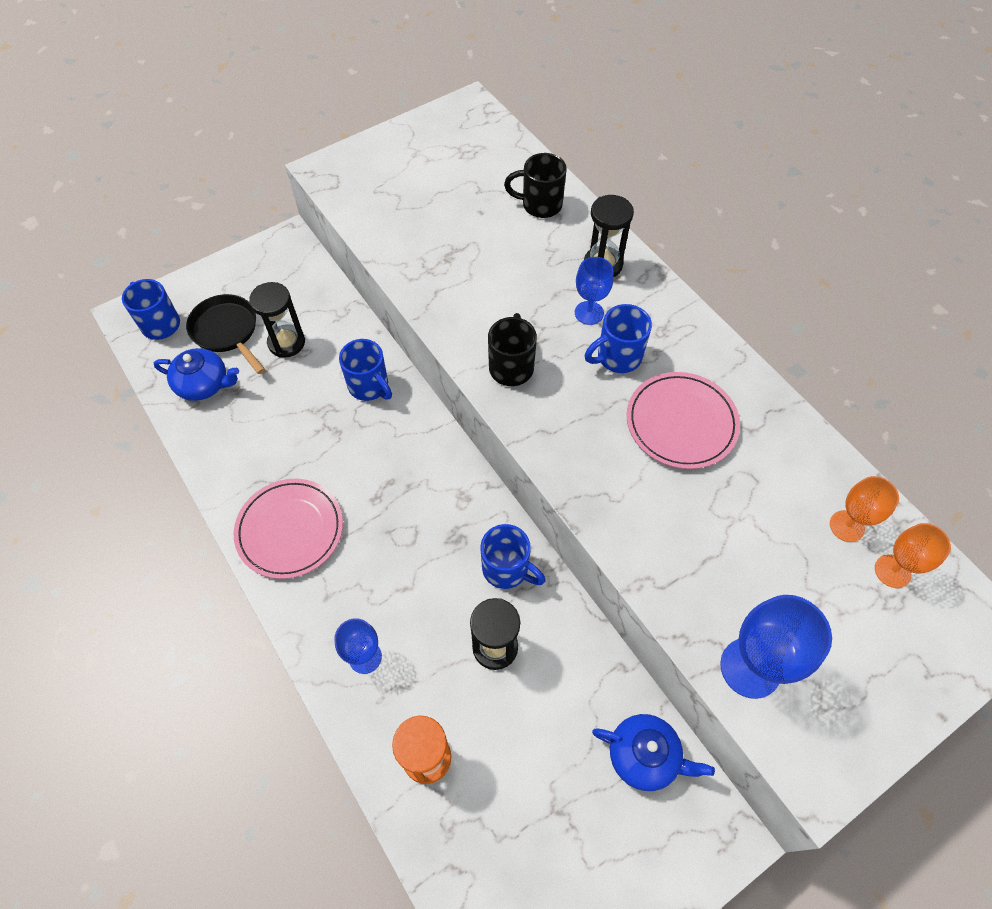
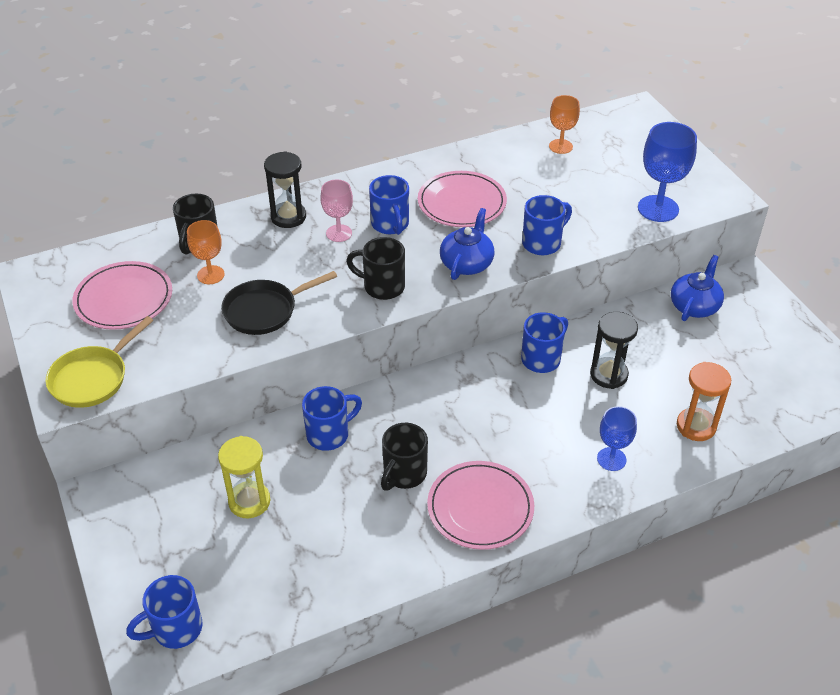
camera: 80 degrees left, 15 degrees down
blue teapot [154,348,239,401] -> blue teapot moved to [440,208,494,280]
black pan [186,294,265,374] -> black pan moved to [221,271,337,335]
black hourglass [249,282,305,357] -> yellow hourglass [218,436,270,519]
blue goblet [575,257,614,325] -> pink goblet [320,179,353,242]
orange goblet [875,523,951,588] -> orange goblet moved to [187,220,225,284]
none -> yellow pan [45,316,153,408]
none -> pink plate [72,261,172,330]
none -> black mug [381,423,428,491]
none -> blue mug [522,195,572,255]

